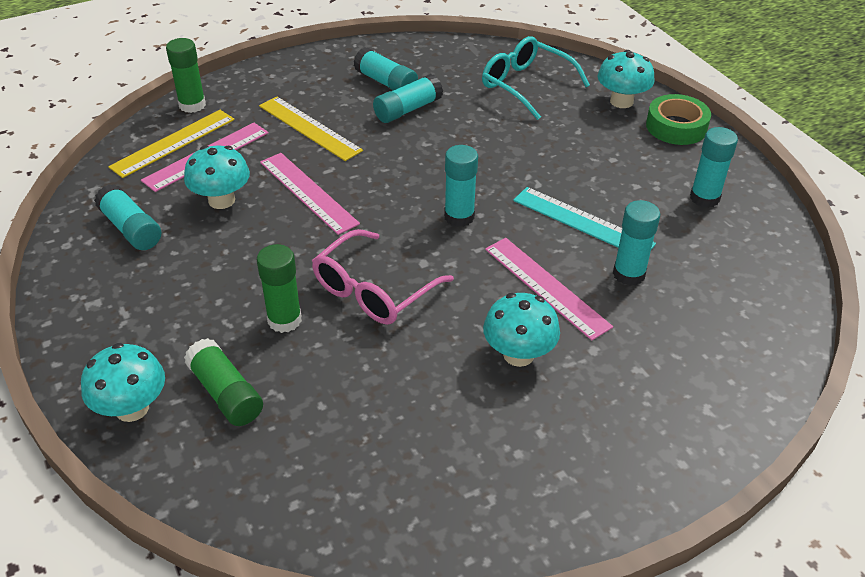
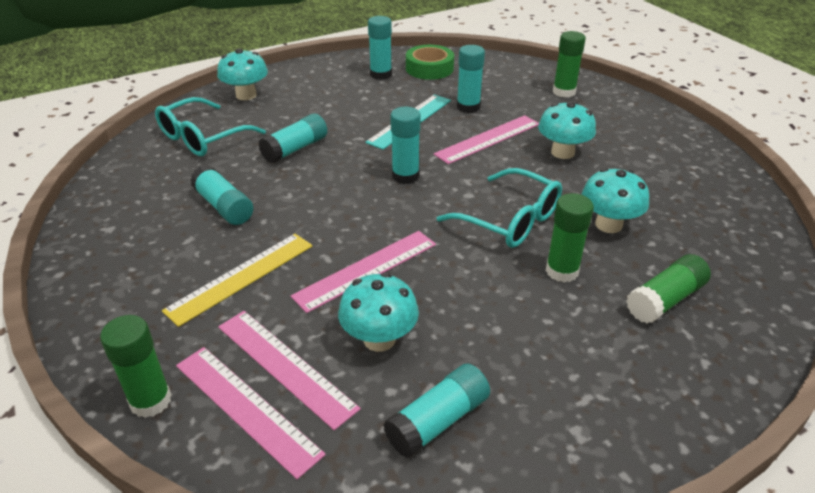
camera: 90 degrees left, 5 degrees down
turquoise mushroom [81,343,165,422] -> turquoise mushroom moved to [581,168,649,233]
yellow ruler [108,110,235,178] -> pink ruler [176,347,326,479]
pink glasses [312,229,454,325] -> turquoise glasses [437,168,562,248]
turquoise glue stick [354,47,418,90] -> turquoise glue stick moved to [258,113,327,163]
green tape [646,94,711,145] -> green tape moved to [406,45,454,80]
none -> green glue stick [553,31,586,98]

